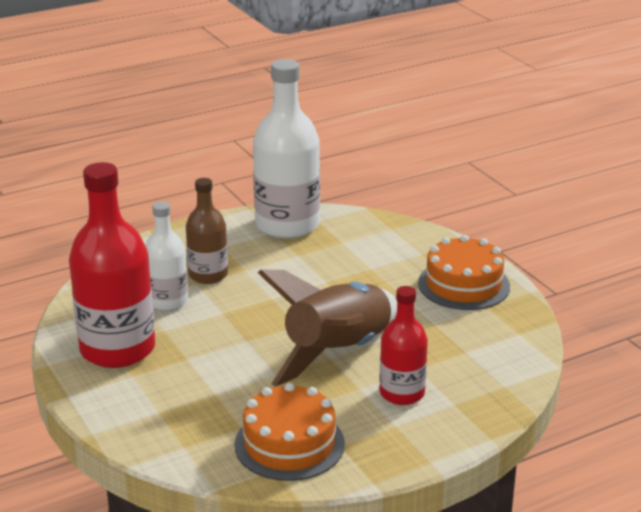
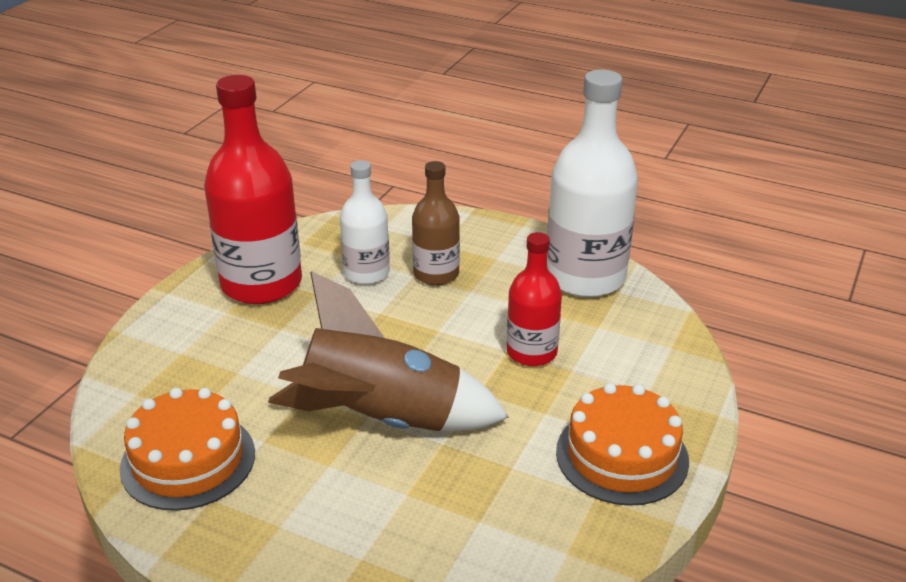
camera: 55 degrees right, 5 degrees up
red bottle [379,286,428,405] -> red bottle moved to [507,232,562,366]

